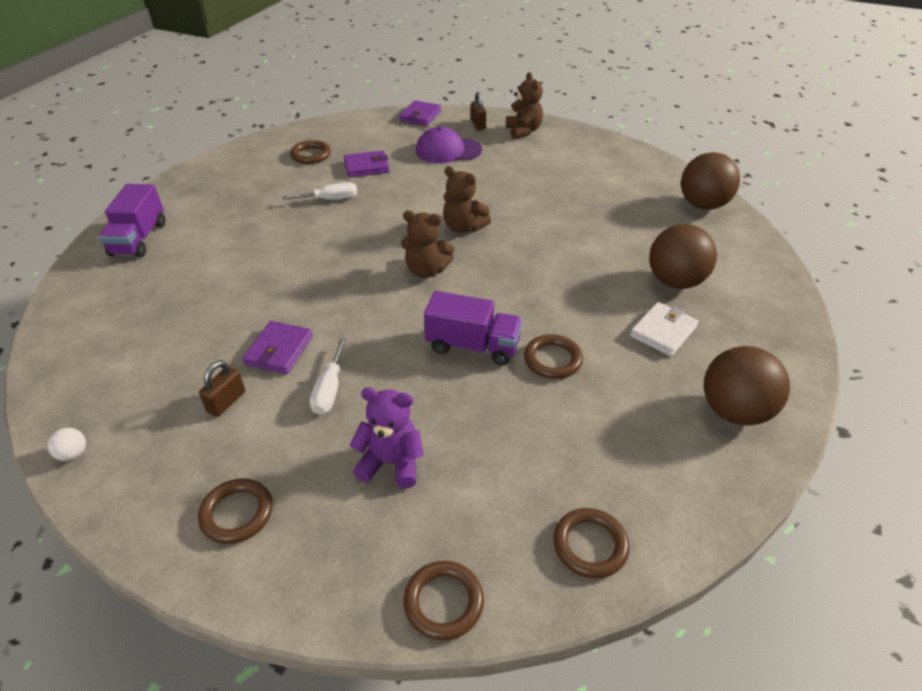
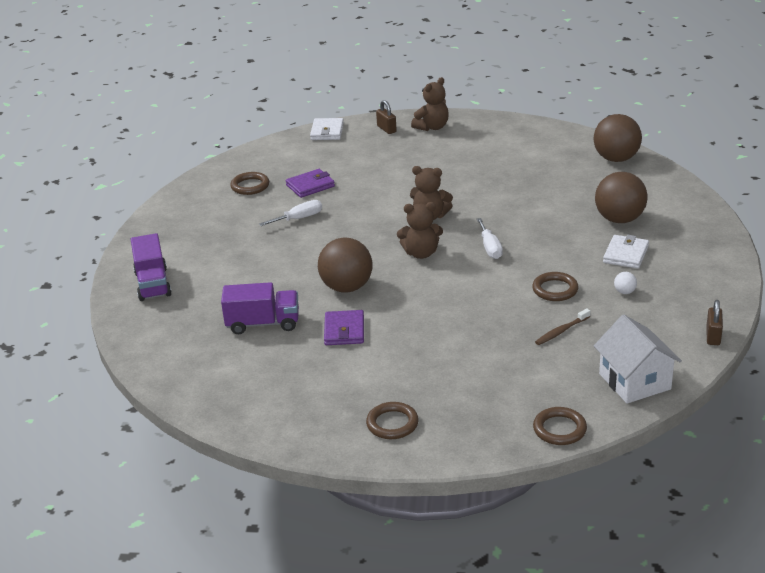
camera: 15 degrees left, 10 degrees down
white ball [48,428,86,461] -> white ball moved to [614,272,637,294]
brown padlock [199,360,245,417] -> brown padlock moved to [706,300,723,345]
white screwdriver [310,338,346,415] -> white screwdriver moved to [477,218,503,259]
purple teddy bear [350,387,424,488] -> none
purple wallet [399,101,441,126] -> white wallet [310,118,344,140]
purple cap [416,126,482,163] -> none
purple truck [424,291,523,366] -> purple truck moved to [221,282,299,334]
brown teddy bear [506,72,543,139] -> brown teddy bear turned 75 degrees clockwise [411,77,449,131]
brown ring [553,508,630,578] -> white house [594,314,682,404]
brown ball [704,346,790,425] -> brown ball moved to [318,238,373,293]
none -> brown toothbrush [535,308,590,345]

